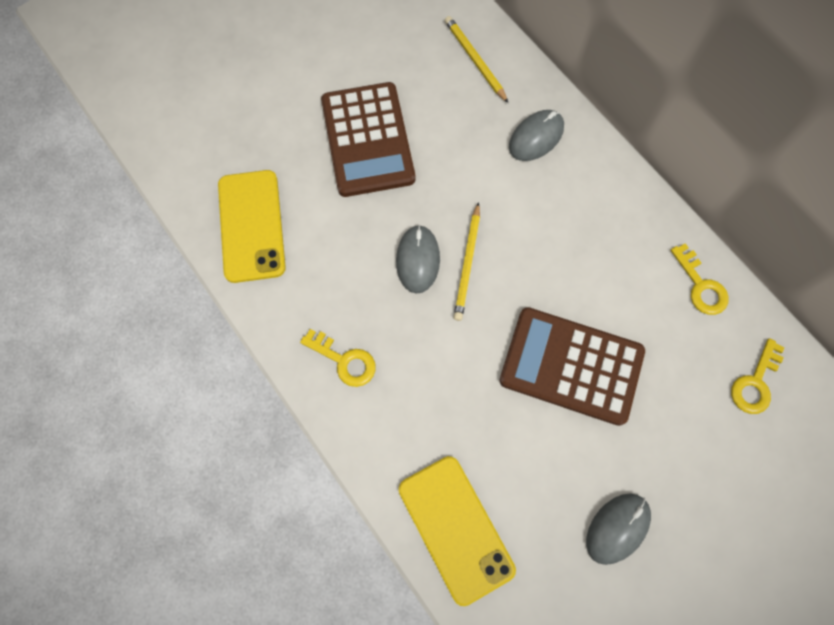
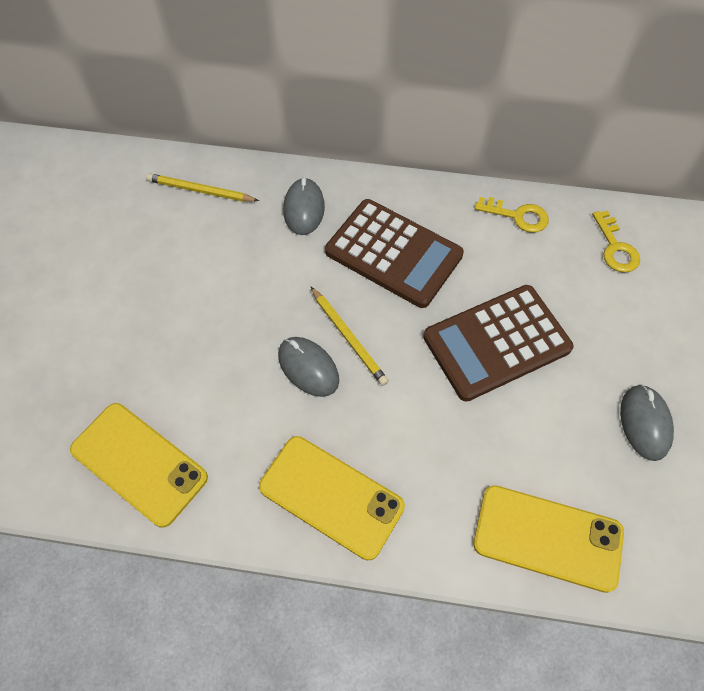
camera: 45 degrees left, 10 degrees down
yellow key [300,329,376,387] -> yellow phone [259,436,405,560]
brown calculator [321,82,415,197] -> brown calculator moved to [325,199,464,308]

